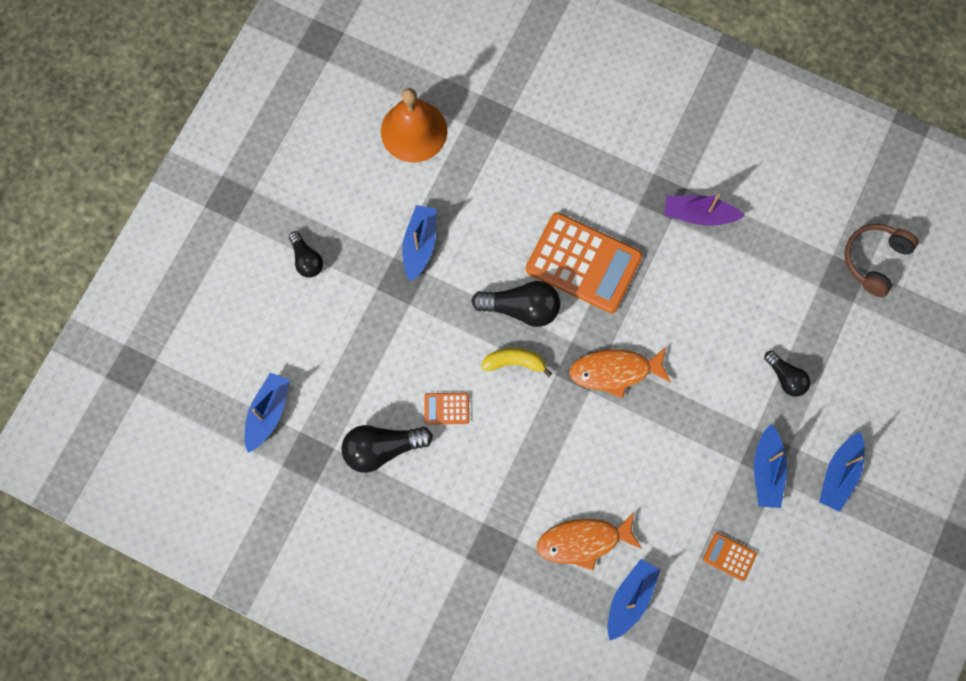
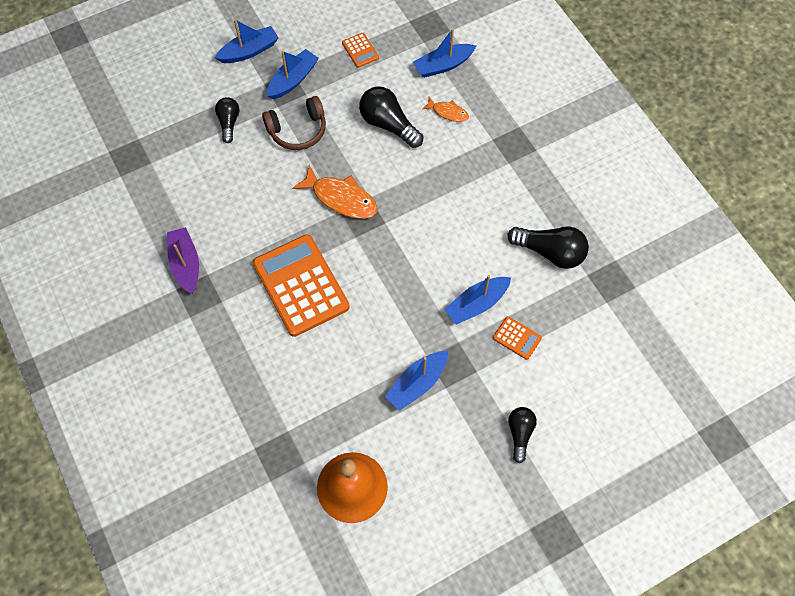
camera: 145 degrees left, 10 degrees down
blue boat [245,373,290,453] -> blue boat moved to [444,275,511,325]
orange calculator [424,393,469,425] -> orange calculator moved to [493,316,542,360]
black light bulb [471,281,560,327] -> black light bulb moved to [359,86,423,148]
yellow banana [481,348,552,377] -> none
orange fish [536,512,642,571] -> orange fish [422,97,469,122], size x0.56
purple boat [664,194,744,226] -> purple boat turned 150 degrees counterclockwise [167,227,199,294]
brown headphones [844,224,918,297] -> brown headphones moved to [262,96,326,150]

